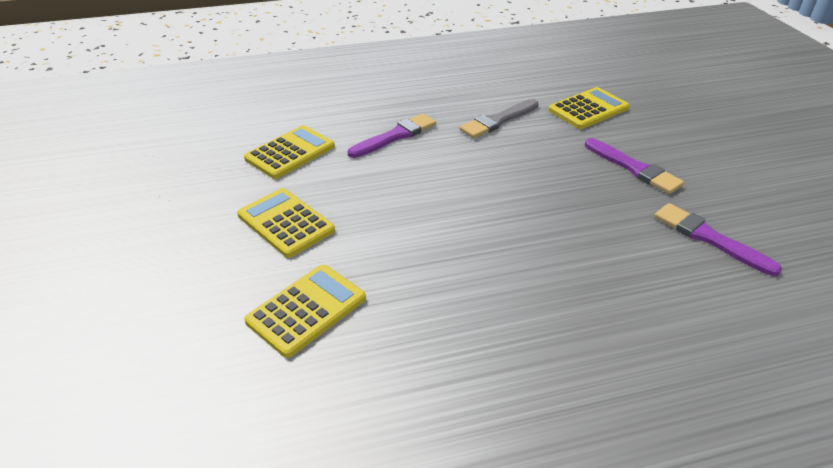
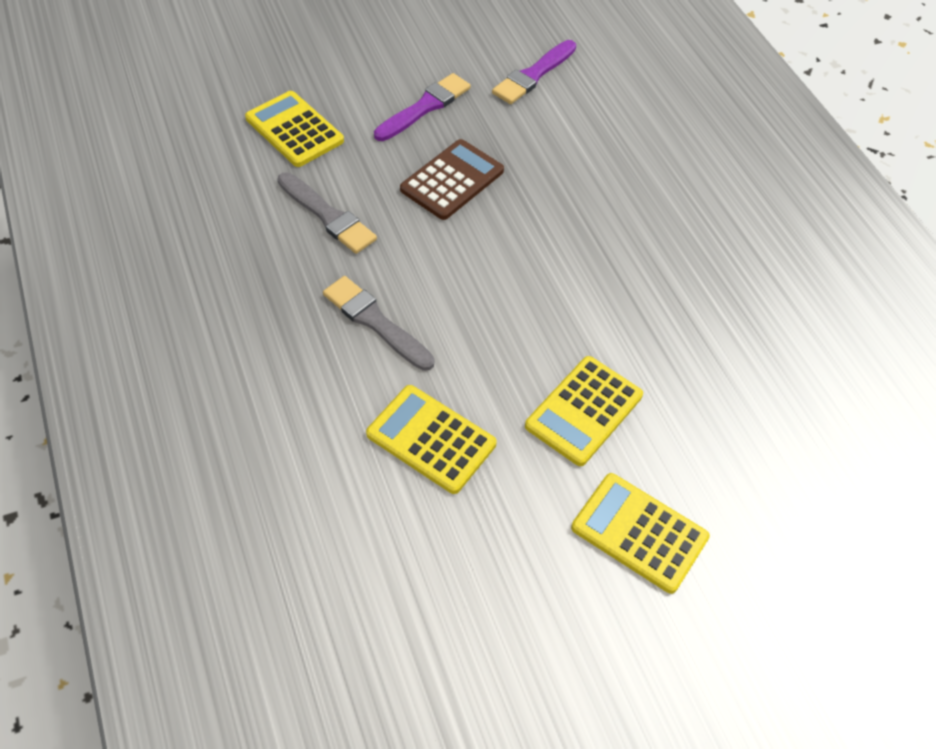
camera: 100 degrees left, 15 degrees up
yellow calculator [244,264,366,358] -> yellow calculator moved to [571,473,710,594]
purple brush [348,113,436,158] -> grey brush [323,276,435,371]
none -> brown calculator [400,139,504,220]

